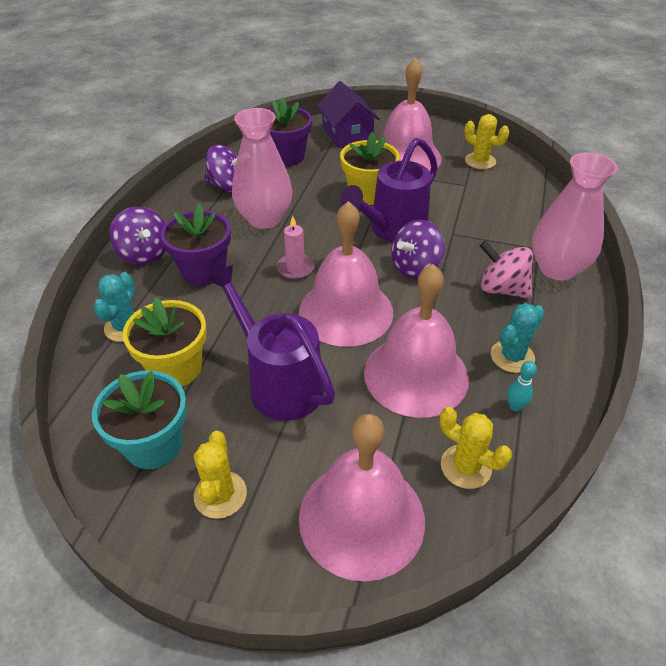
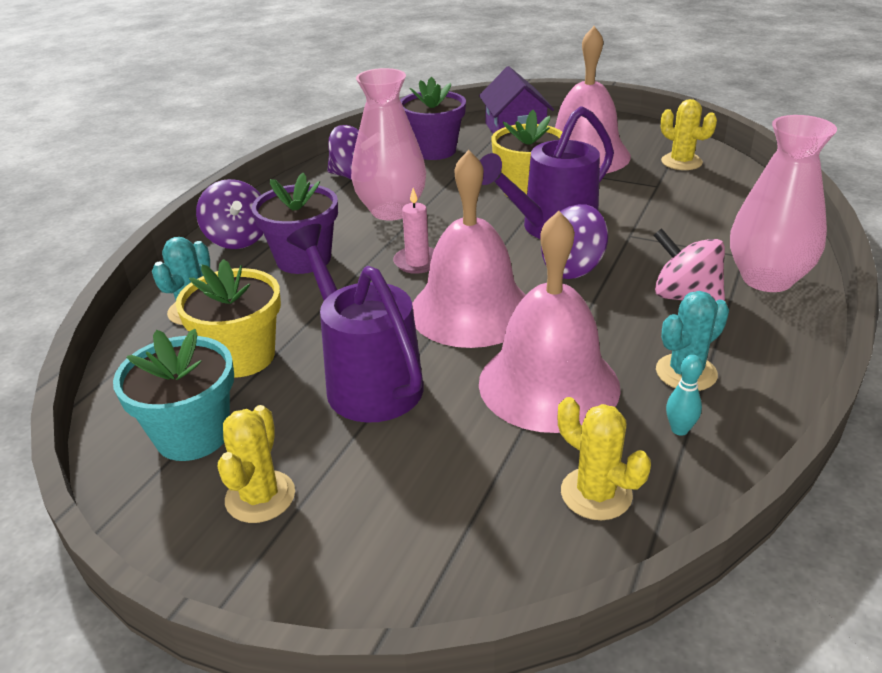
camera: 10 degrees right, 10 degrees down
pink bell [299,414,425,582] -> none

